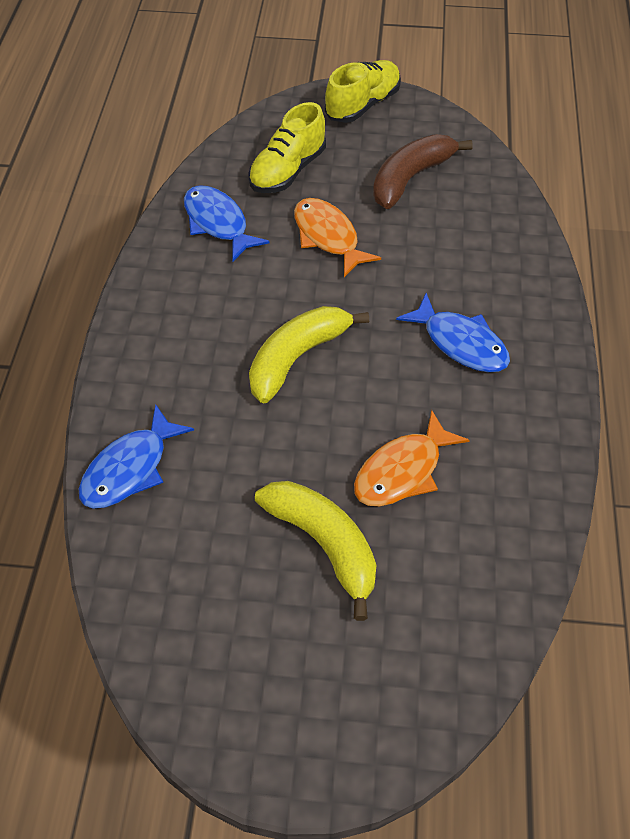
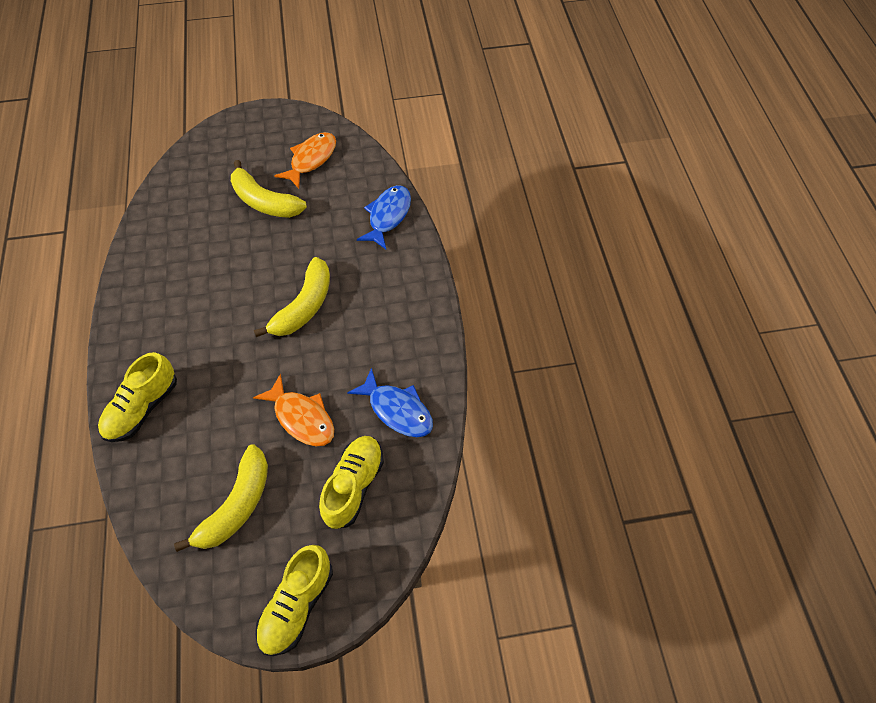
camera: 165 degrees right, 5 degrees up
orange fish [354,410,470,506] -> orange fish moved to [274,132,336,188]
brown banana [373,134,473,209] -> yellow banana [174,444,268,552]
blue fish [396,293,510,372] -> none
none -> yellow shoe [98,352,177,442]

